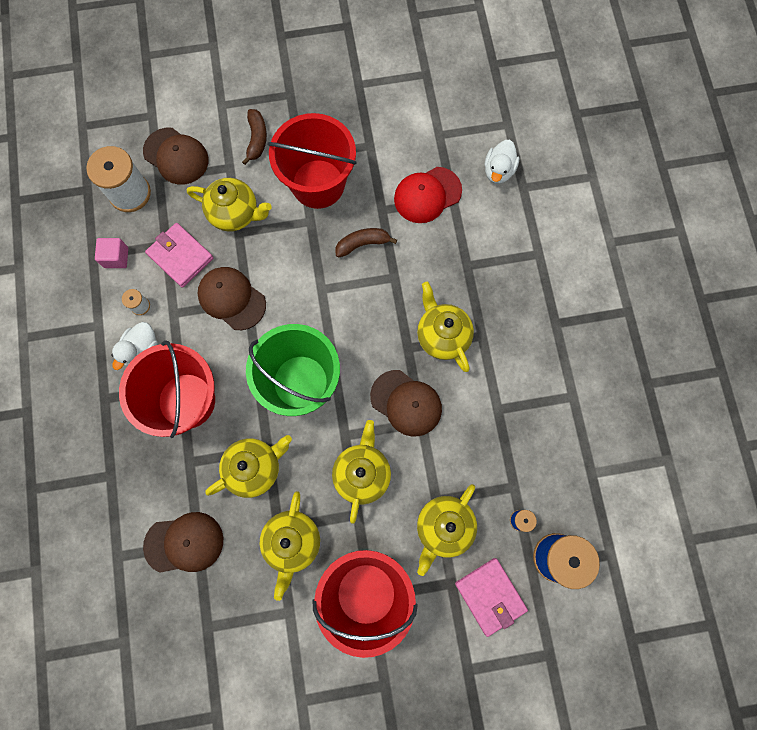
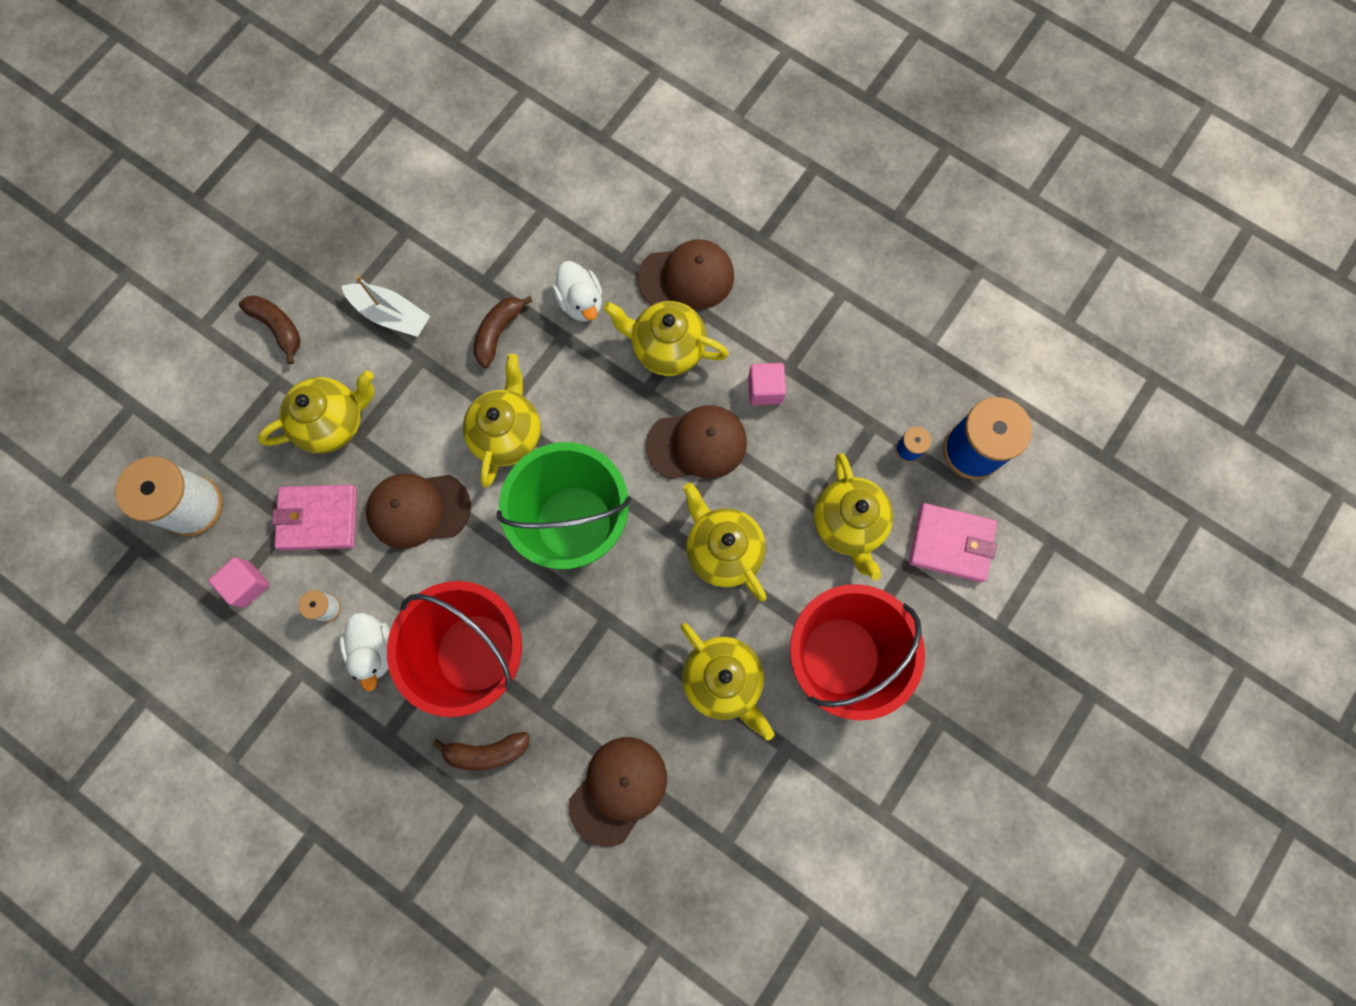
camera: 45 degrees left, 0 degrees up
brown cap [143,128,209,185] -> brown cap moved to [637,239,734,309]
yellow teapot [205,435,292,498] -> yellow teapot moved to [463,354,541,487]
red bucket [267,113,357,209] -> white boat [341,275,430,337]
red cap [394,167,462,223] -> none
white duck [485,140,519,184] -> white duck moved to [552,261,602,322]
none -> brown banana [432,732,530,771]
none -> pink cube [748,363,786,405]

